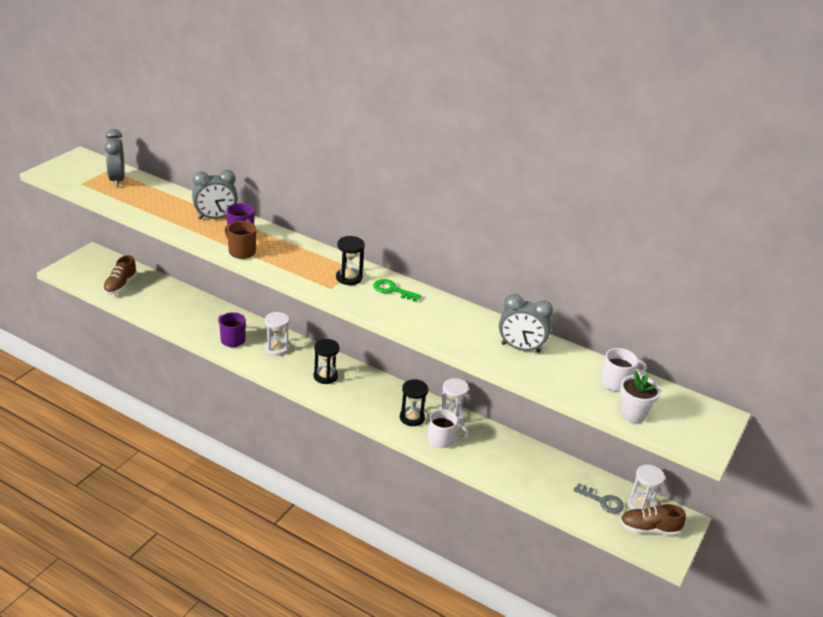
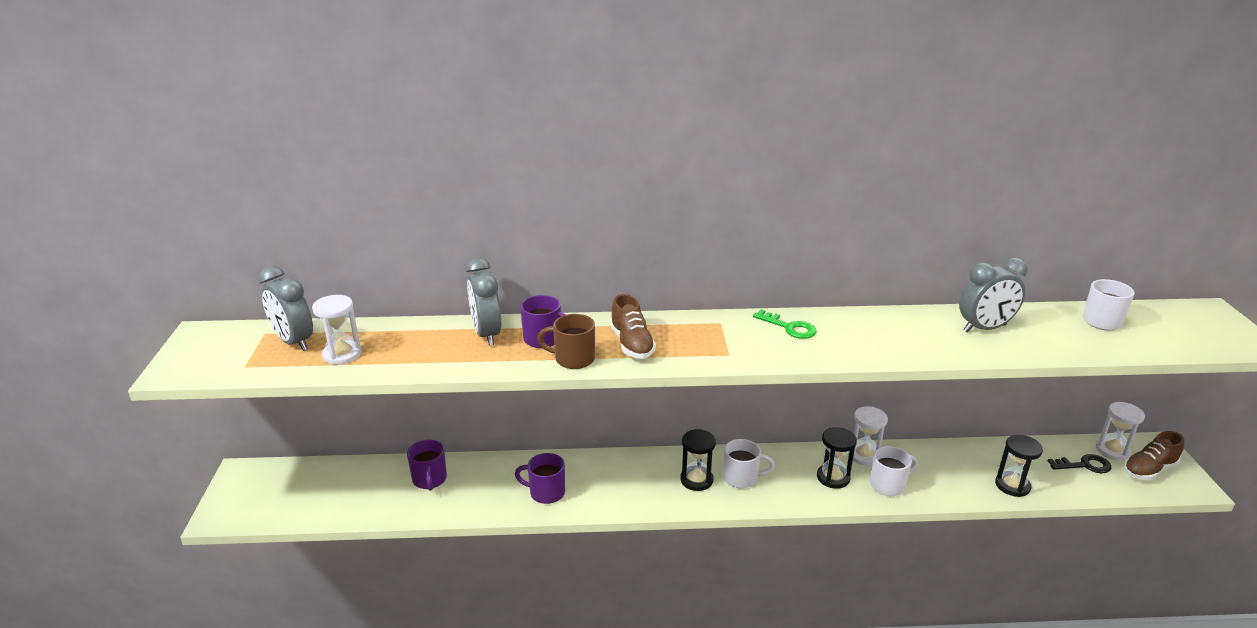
camera: 30 degrees left, 5 degrees down
brown shoe [103,255,137,295] -> brown shoe moved to [610,294,656,359]
grey clock [192,170,238,219] -> grey clock turned 120 degrees clockwise [466,257,501,346]
white hourglass [265,312,289,356] -> white hourglass moved to [312,295,362,365]
black hourglass [336,236,365,285] -> black hourglass moved to [995,435,1043,497]
green key [373,279,421,302] -> green key turned 135 degrees counterclockwise [753,309,817,339]
grey key [573,483,624,514] -> black key [1048,454,1111,473]
white flower pot [620,371,660,424] -> none
none -> purple mug [407,440,447,491]
none -> white mug [723,439,775,488]

